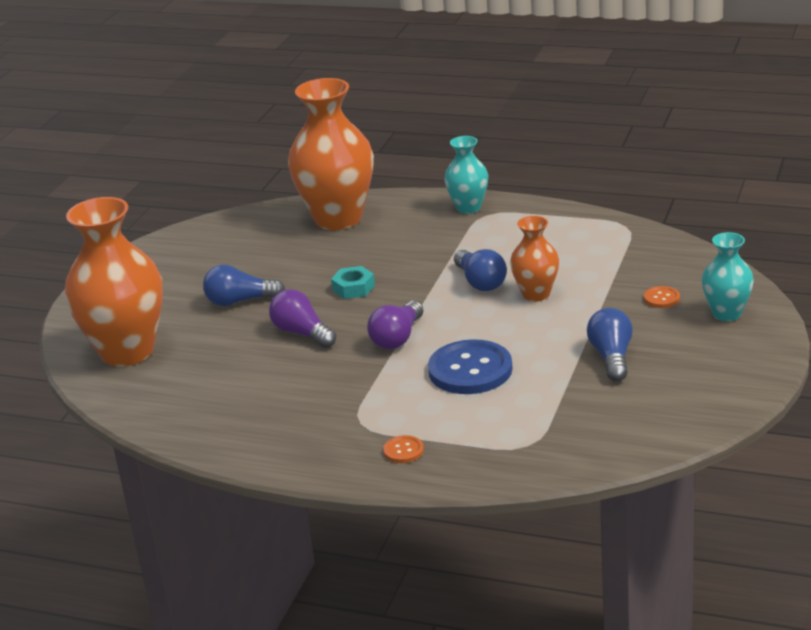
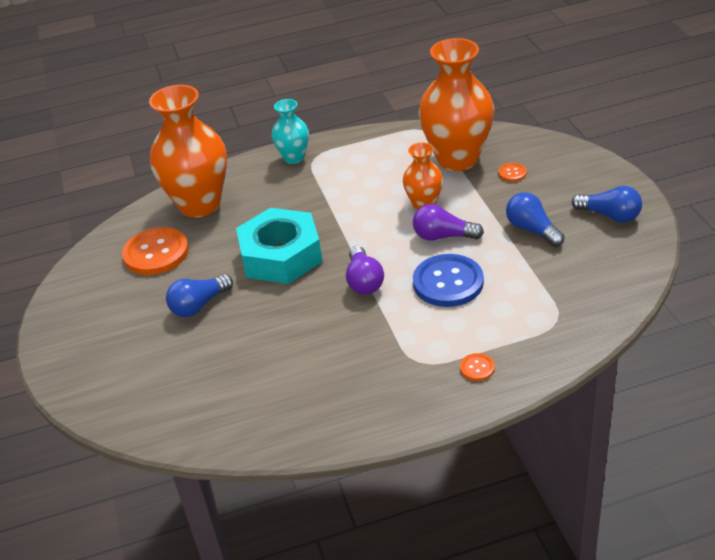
camera: 35 degrees left, 10 degrees up
orange vase [65,197,163,367] -> orange vase moved to [419,38,494,171]
purple light bulb [269,289,336,348] -> purple light bulb moved to [413,204,484,241]
turquoise nut [331,266,375,299] -> turquoise nut [236,208,322,284], size x2.35
blue light bulb [454,249,507,291] -> blue light bulb moved to [572,186,642,223]
turquoise vase [702,232,754,321] -> none
none -> orange button [122,227,189,275]

